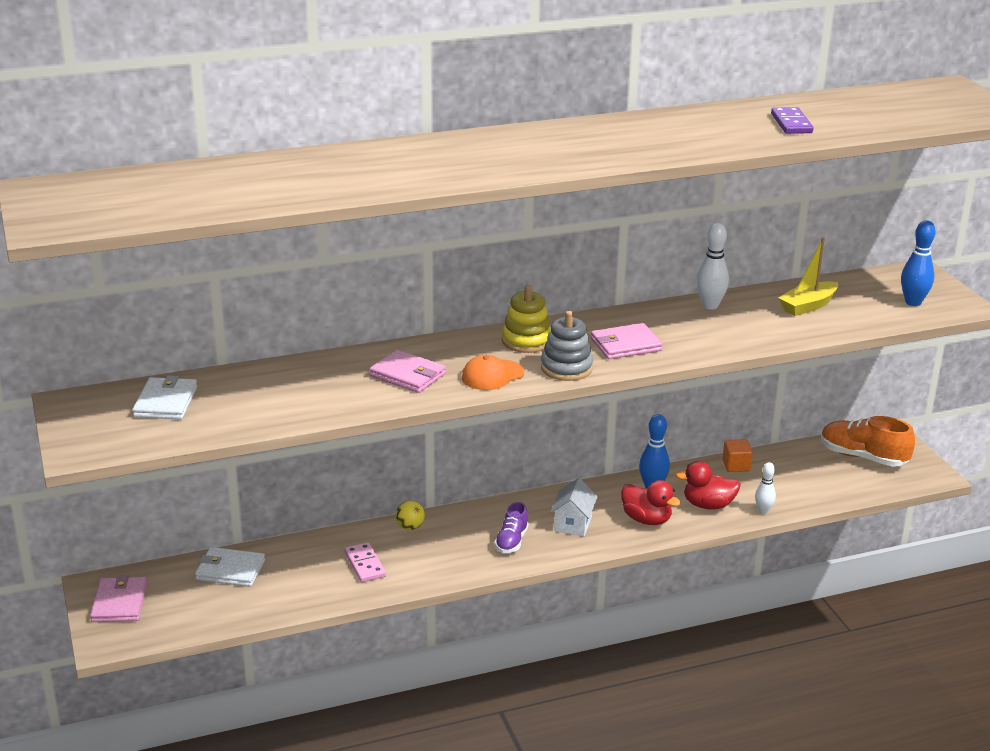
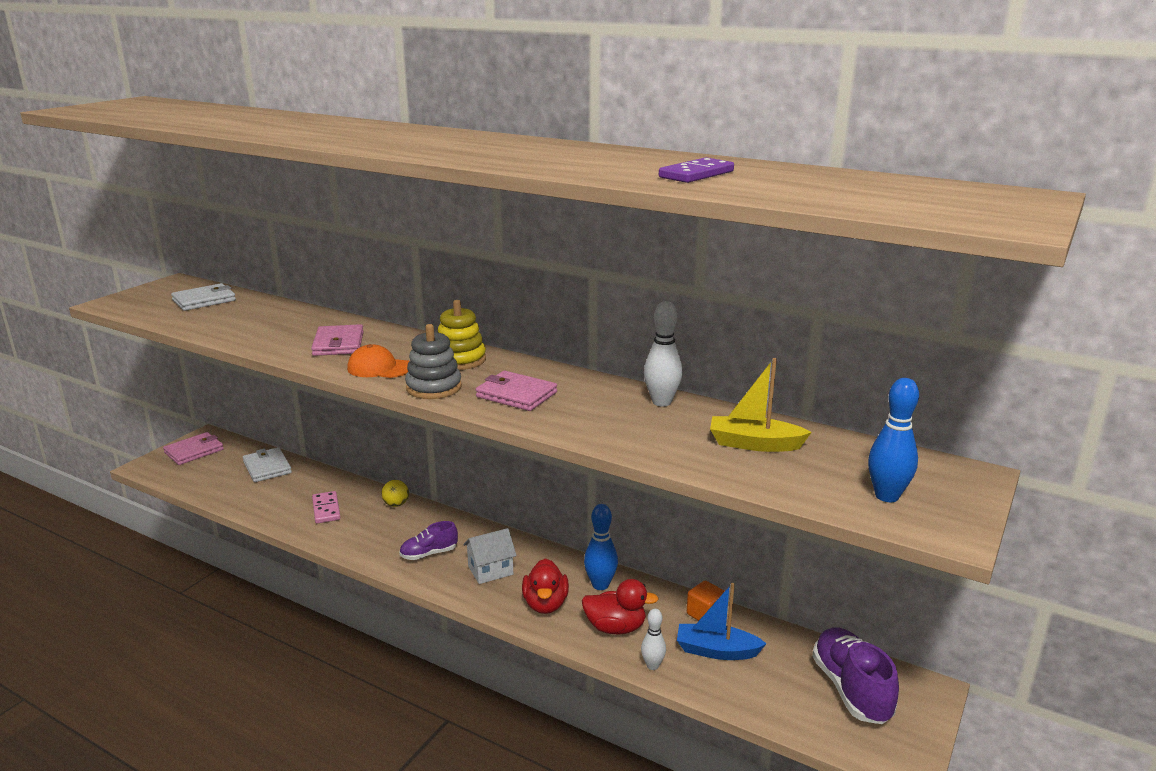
camera: 50 degrees right, 5 degrees down
pink domino [344,542,386,582] -> pink domino turned 45 degrees counterclockwise [312,491,341,524]
red duck [675,461,741,510] -> red duck turned 135 degrees clockwise [582,579,659,634]
orange shoe [821,416,915,467] -> purple shoe [812,627,899,724]
none -> blue boat [677,583,767,660]

